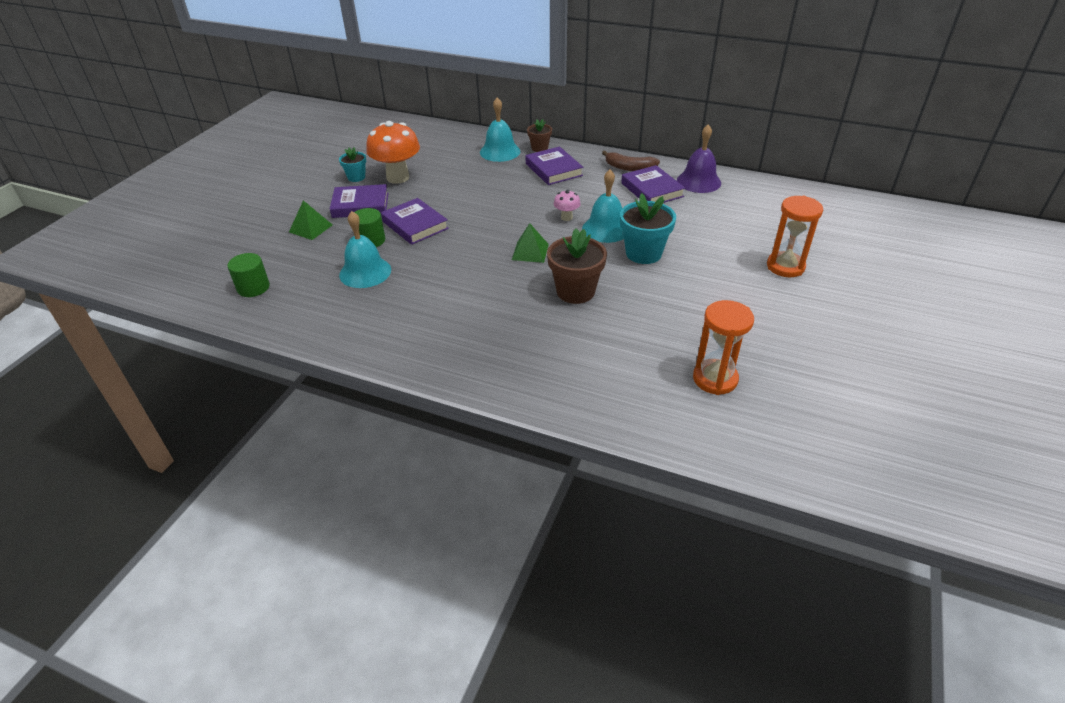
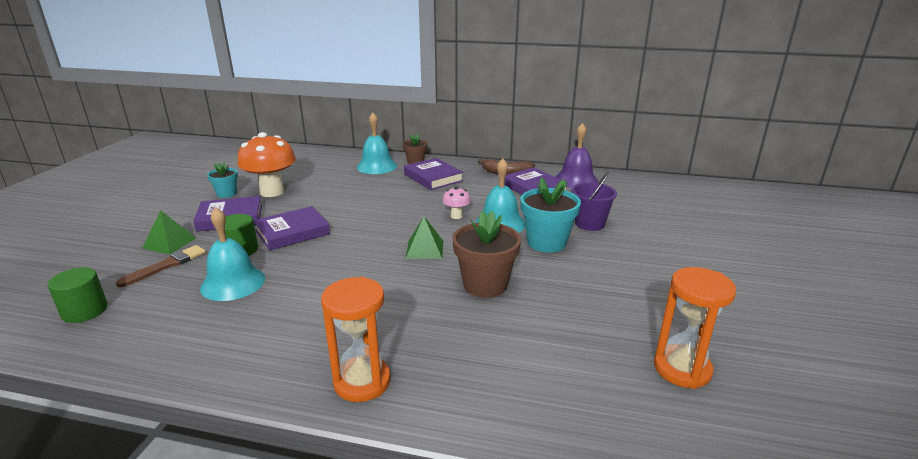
camera: 10 degrees left, 15 degrees down
purple book [381,198,449,245] -> purple book turned 75 degrees counterclockwise [254,206,330,251]
orange hourglass [767,196,823,277] -> orange hourglass moved to [321,277,391,402]
none -> brown brush [116,245,206,287]
none -> purple bucket [571,172,617,231]

